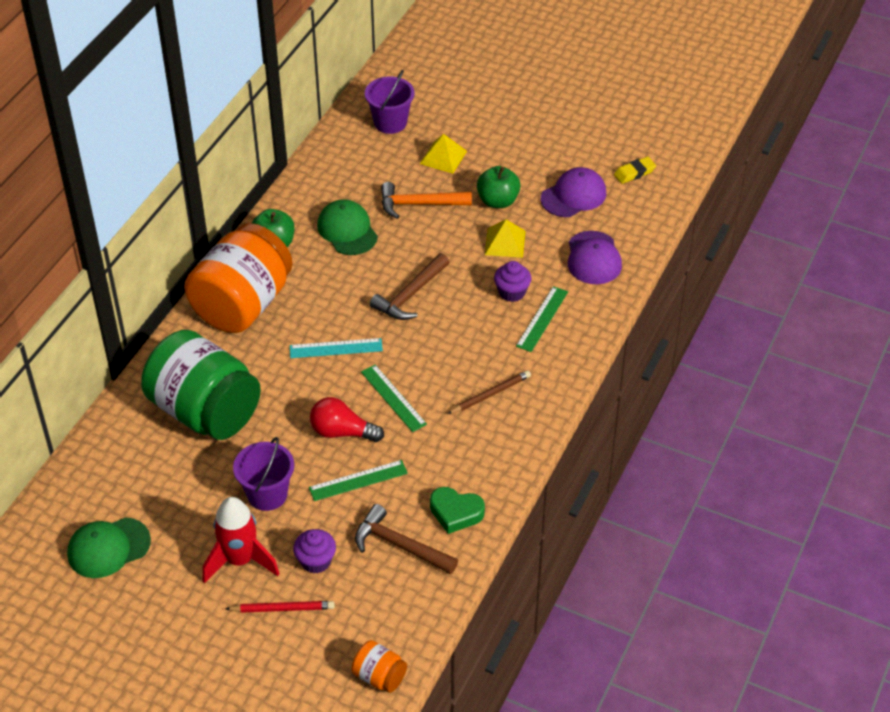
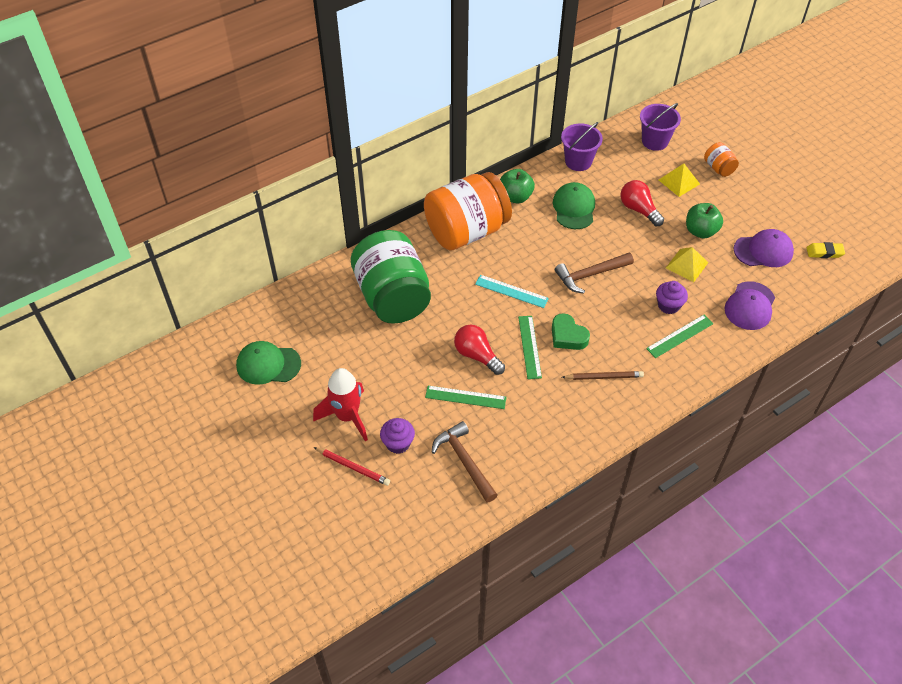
camera: 30 degrees right, 5 degrees up
purple bucket [233,437,294,511] -> purple bucket moved to [561,122,603,171]
orange jar [351,640,407,693] -> orange jar moved to [704,142,739,177]
orange hammer [381,182,472,219] -> red light bulb [620,180,664,226]
green heart [430,487,485,534] -> green heart moved to [552,313,590,350]

